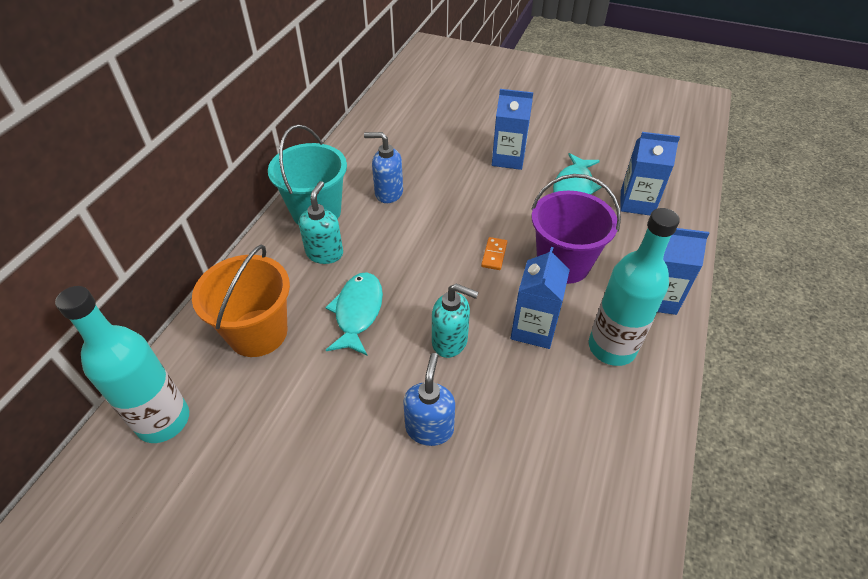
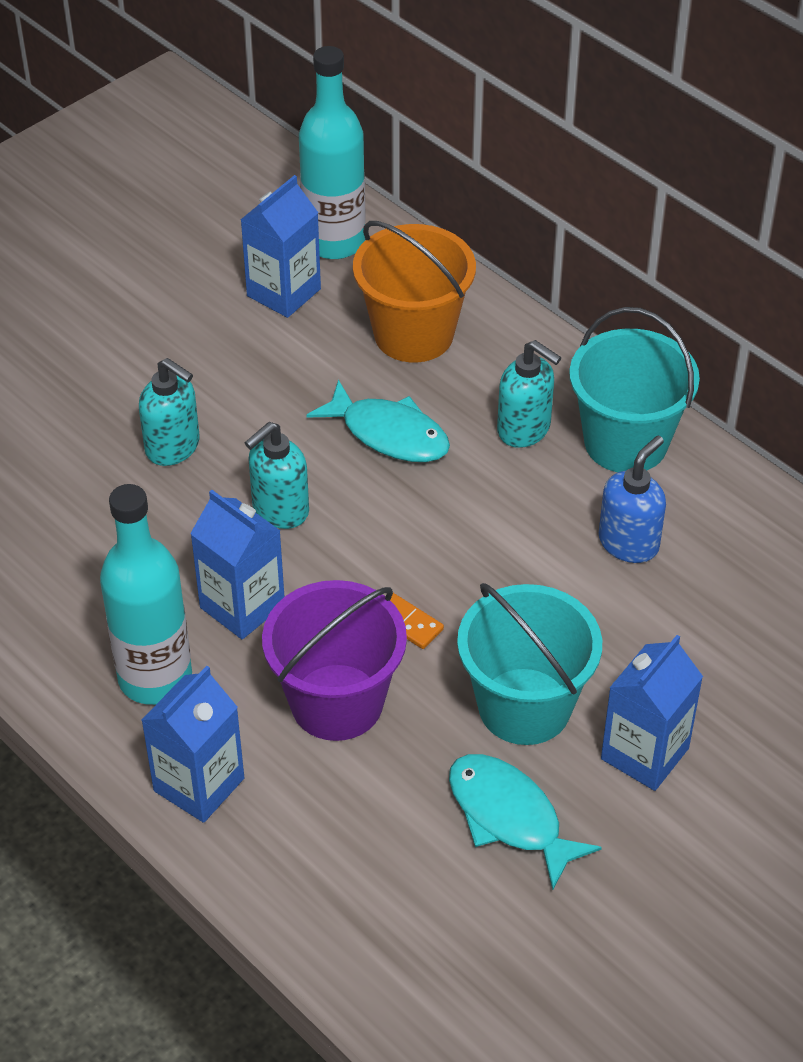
camera: 115 degrees right, 0 degrees up
blue soap dispenser [403,353,455,446] -> turquoise soap dispenser [139,358,200,466]
blue carton [620,132,680,215] -> blue carton moved to [241,175,321,318]
none -> turquoise bucket [457,583,602,745]

